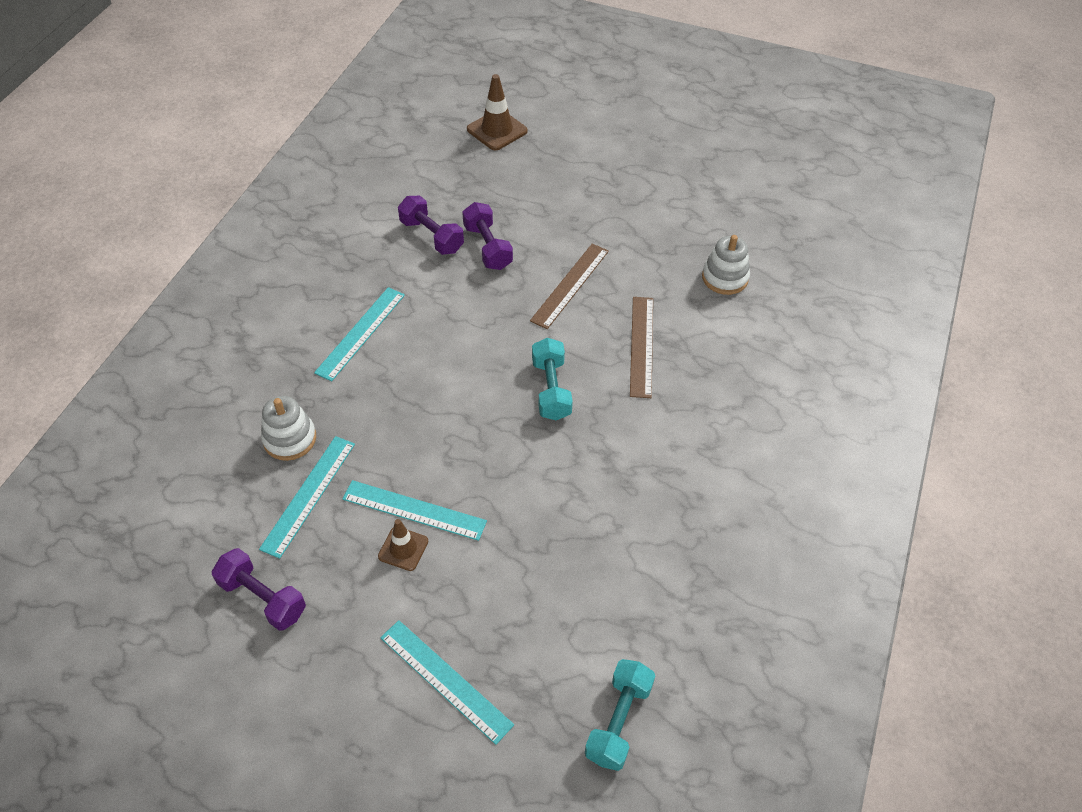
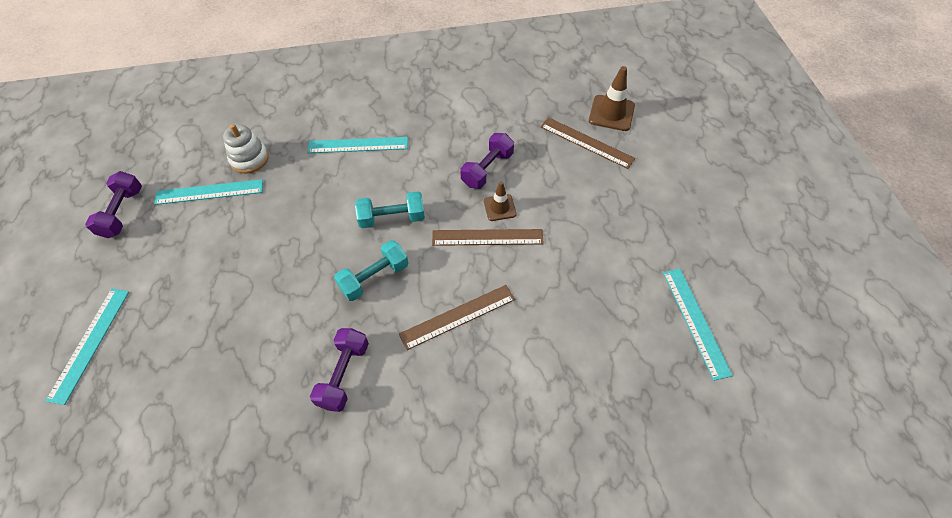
camera: 60 degrees right, 5 degrees up
turquoise ruler [343,480,487,541] -> turquoise ruler moved to [663,269,733,381]
brown traffic cone [378,519,428,571] -> brown traffic cone moved to [484,181,516,221]
purple dumbbell [398,196,464,255] -> purple dumbbell moved to [310,328,369,412]
turquoise dumbbell [585,659,655,771] -> turquoise dumbbell moved to [355,191,425,228]
white stacking toy [702,235,750,295] -> none
none -> brown ruler [540,117,635,169]

